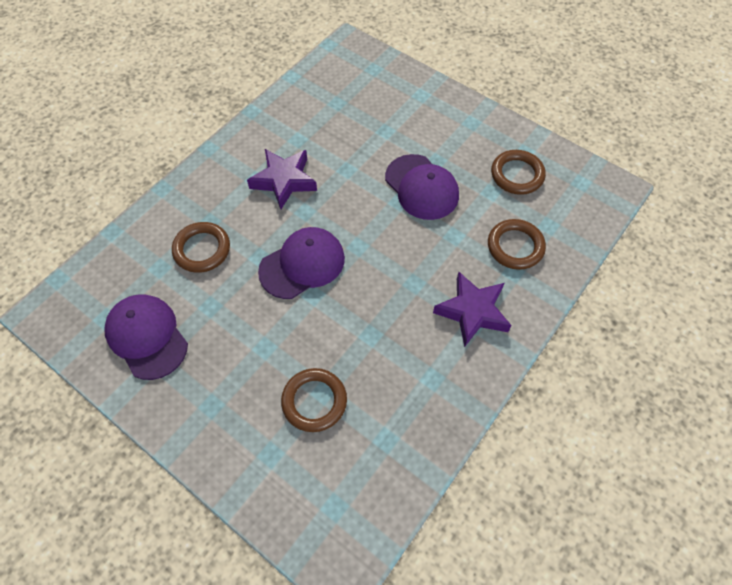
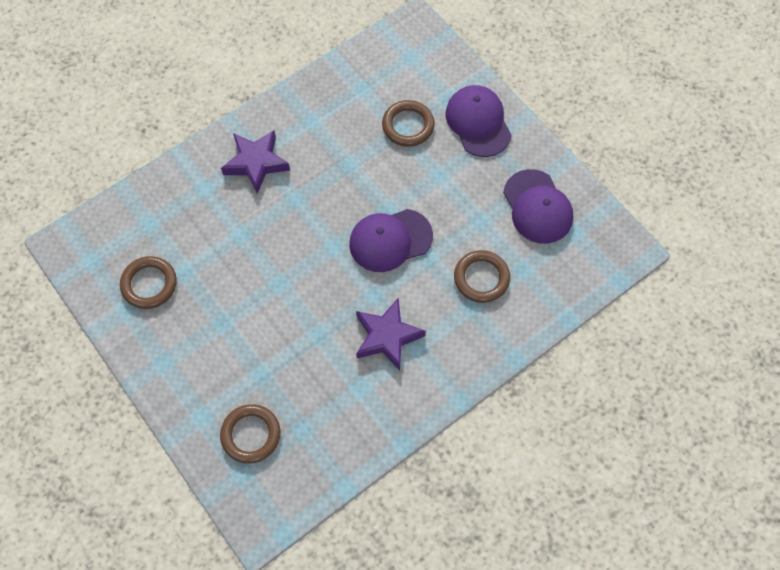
camera: 165 degrees left, 5 degrees up
purple cap [385,154,459,220] -> purple cap moved to [446,85,512,157]
brown ring [488,219,546,270] -> brown ring moved to [220,404,280,464]

